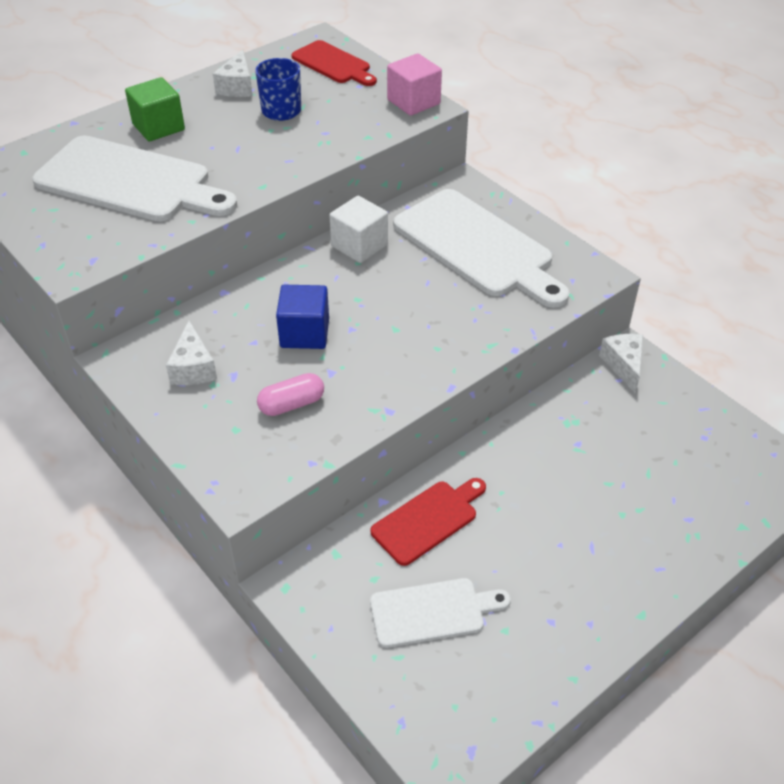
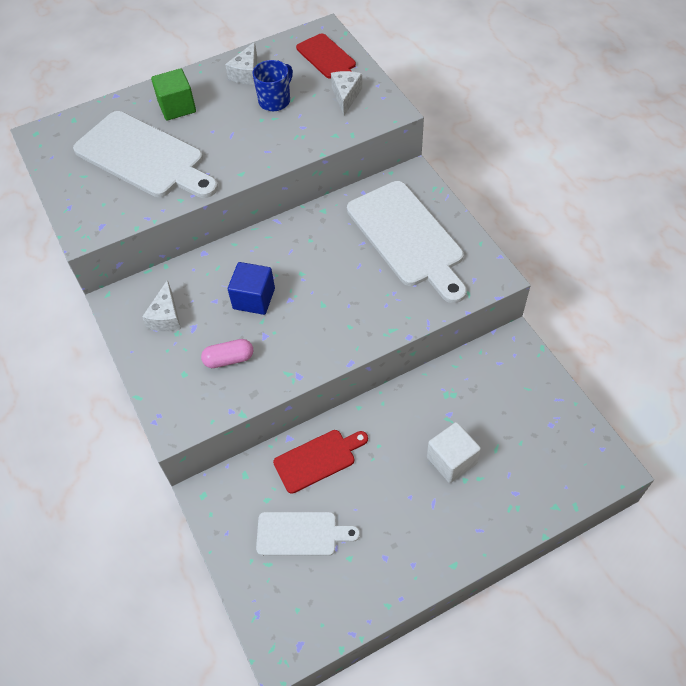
camera: 15 degrees right, 10 degrees up
white cube [329,196,388,263] -> white cube moved to [427,422,481,483]
pink cube [387,53,442,116] -> none
white cheese [599,334,643,393] -> white cheese moved to [331,71,362,115]

